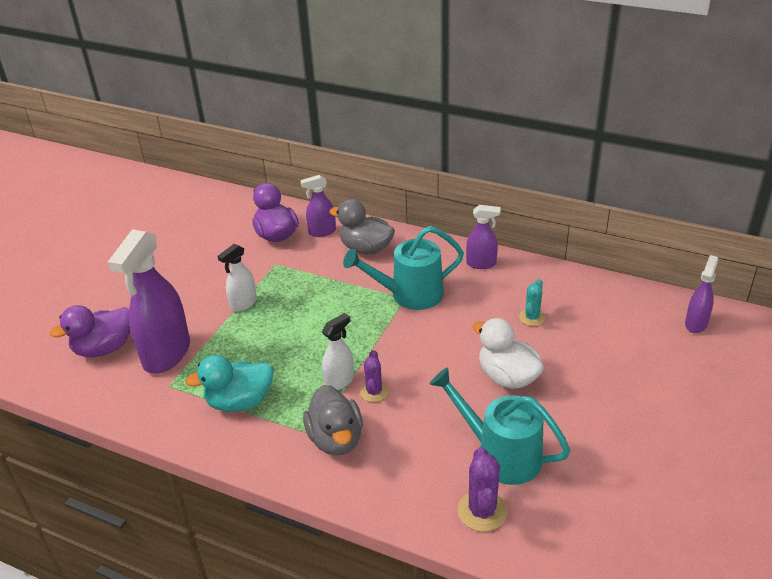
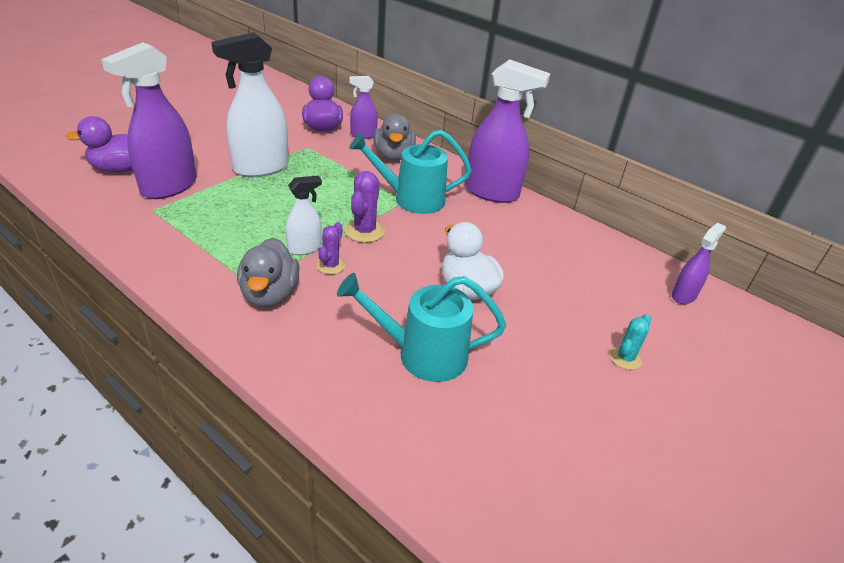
camera: 10 degrees right, 0 degrees up
turquoise duck [185,355,273,412] -> none
white spray bottle [217,244,257,312] -> white spray bottle [211,32,288,177], size x1.93
grey duck [329,199,395,254] -> grey duck turned 135 degrees counterclockwise [373,113,416,161]
turquoise watering can [430,368,570,485] -> turquoise watering can turned 45 degrees counterclockwise [337,273,506,382]
purple cactus [458,447,507,532] -> purple cactus moved to [345,171,385,243]
purple spray bottle [466,205,500,269] -> purple spray bottle [465,59,551,203], size x1.93
turquoise cactus [519,279,545,326] -> turquoise cactus moved to [610,314,651,370]

